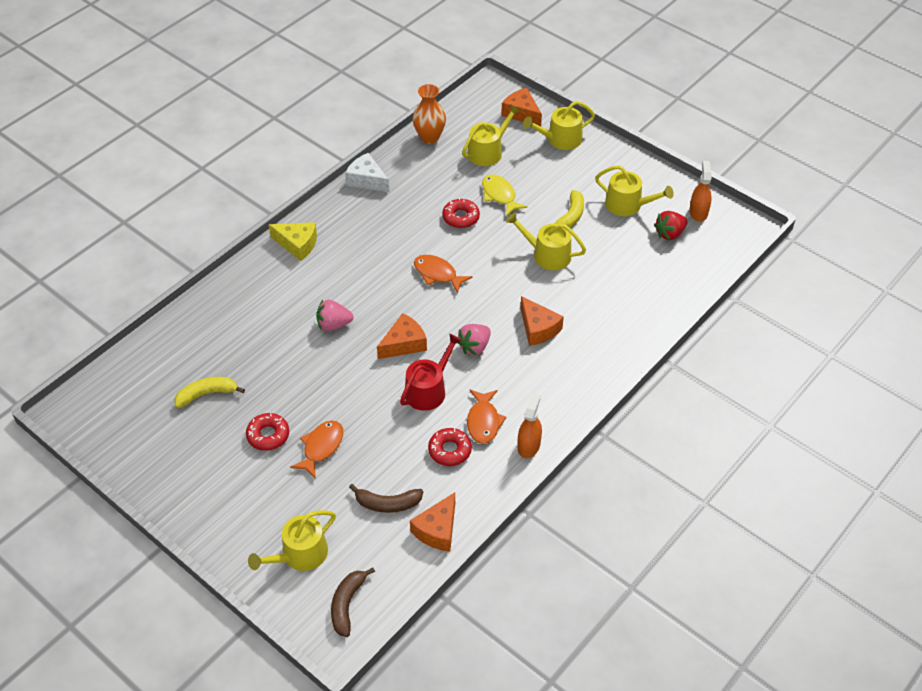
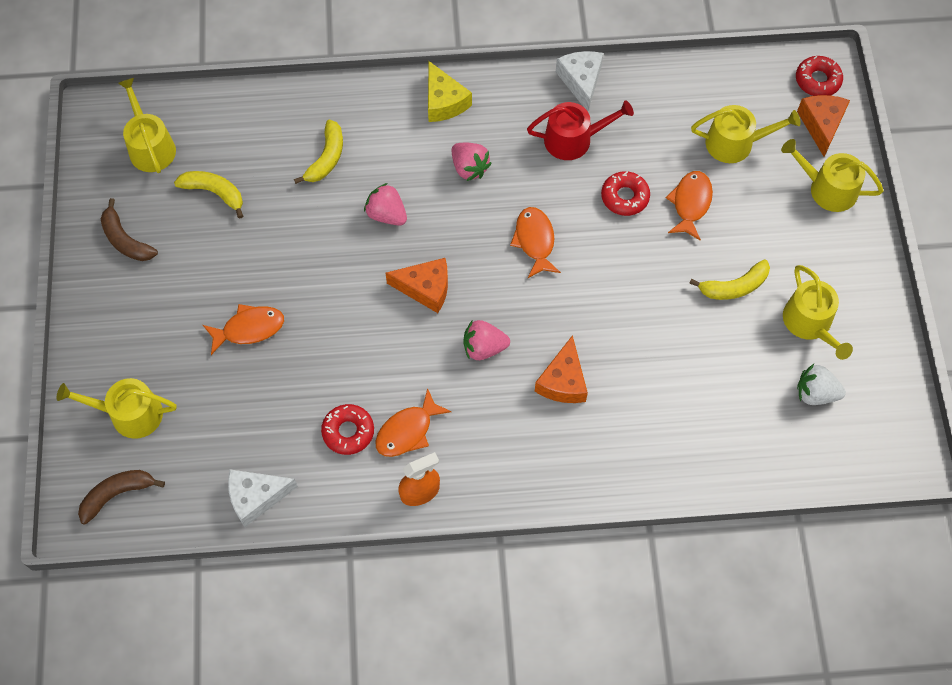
camera: 45 degrees right, 15 degrees up
red donut [246,413,289,451] -> red donut moved to [796,56,843,96]
brown banana [349,484,423,513] -> brown banana moved to [101,198,158,261]
red watering can [400,334,462,411] -> red watering can moved to [527,100,634,160]
orange cheese [410,492,455,551] -> white cheese [228,469,298,527]
orange vase [412,84,446,144] -> none
yellow fish [482,174,527,216] -> orange fish [666,171,713,240]
yellow watering can [506,212,586,270] -> yellow watering can moved to [118,78,176,173]
red strawberry [654,211,688,240] -> white strawberry [797,364,846,405]
orange spray bottle [689,161,712,222] -> none
none -> yellow banana [294,120,343,184]
none -> pink strawberry [452,143,492,181]

